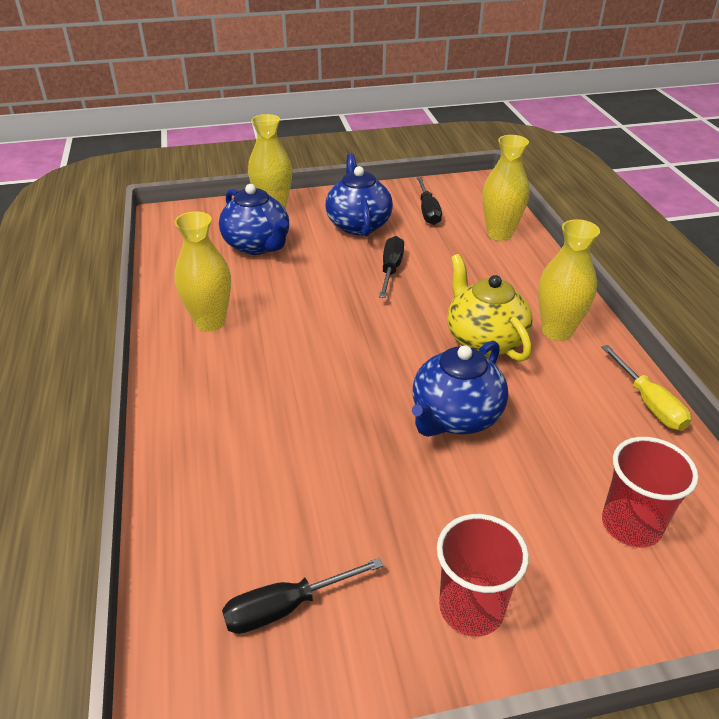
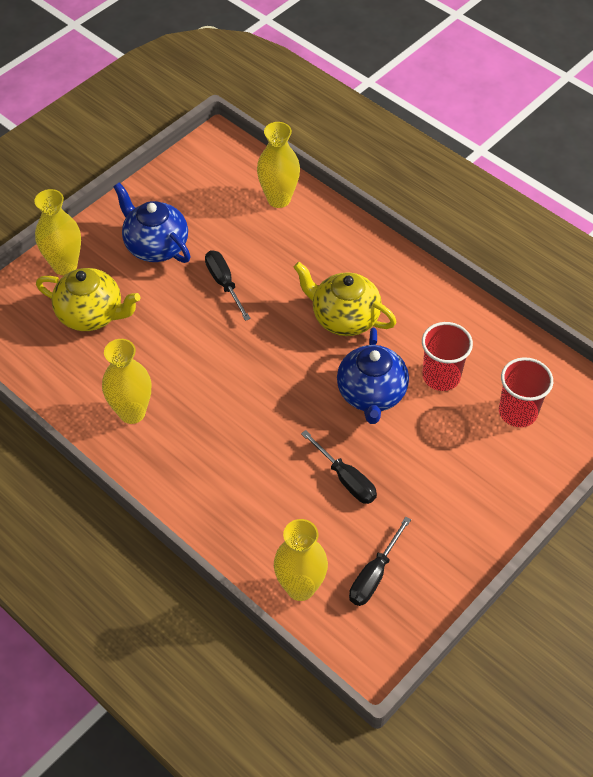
camera: 35 degrees left, 15 degrees up
blue teapot [219,184,289,255] -> yellow teapot [36,268,141,331]
black screwdriver [417,177,442,225] -> black screwdriver moved to [301,430,377,504]
red cup [437,514,529,637] -> red cup moved to [422,322,473,391]
yellow vase [538,219,600,341] -> yellow vase moved to [274,519,328,601]
yellow screwdriver [601,345,692,431] -> none

